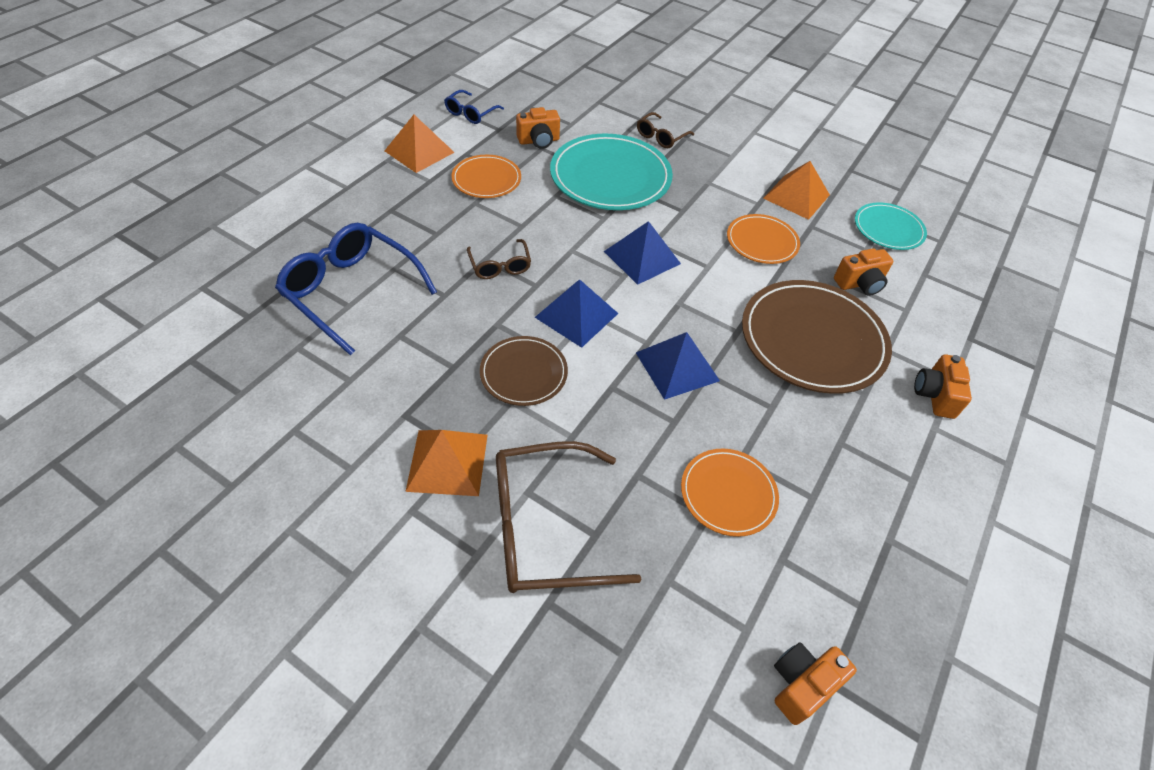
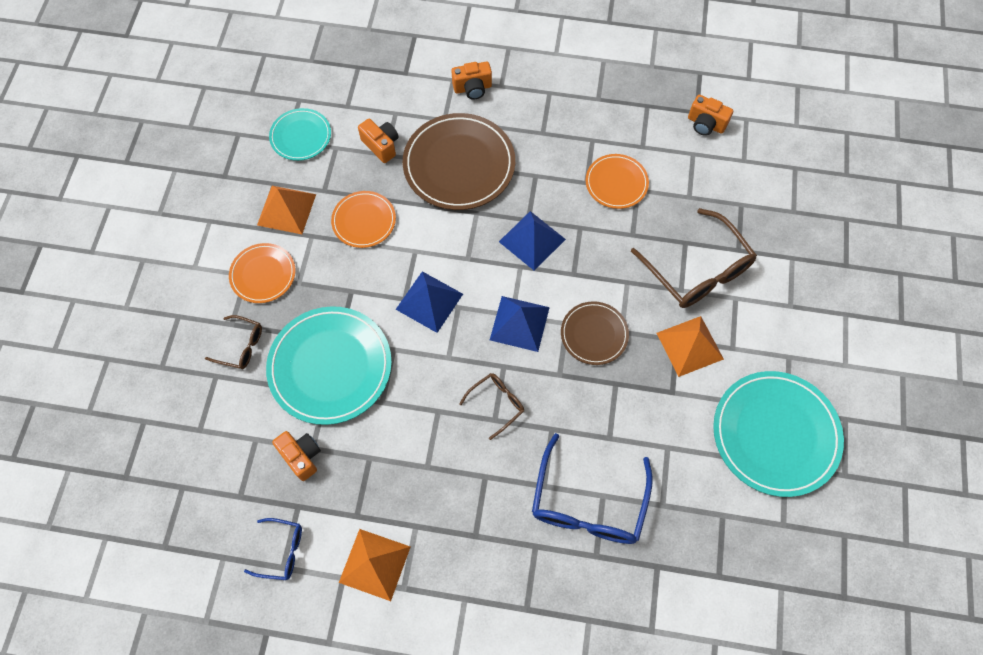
camera: 110 degrees left, 15 degrees up
orange plate [451,155,521,198] -> orange plate moved to [229,243,295,303]
none -> turquoise plate [713,371,844,497]

